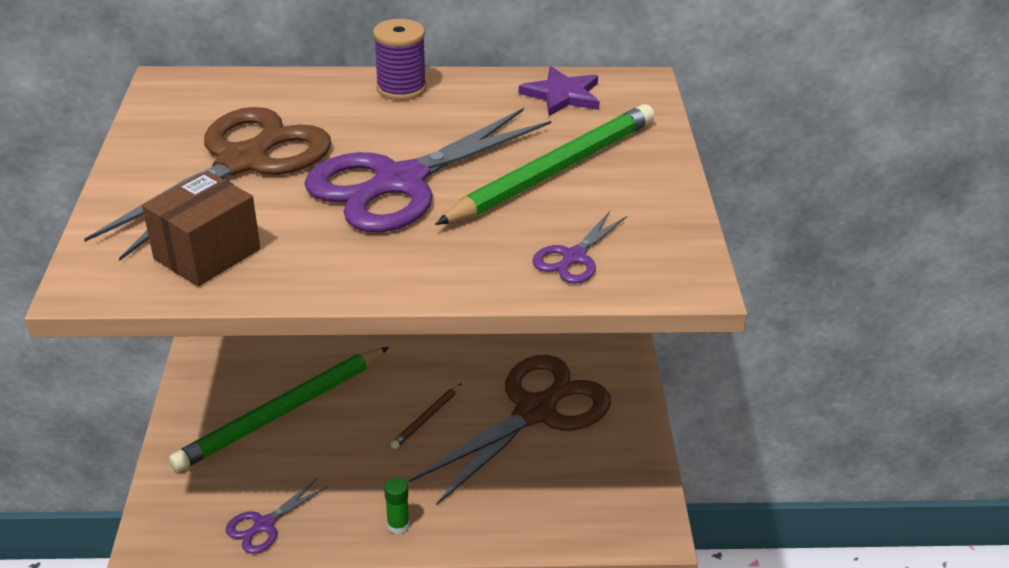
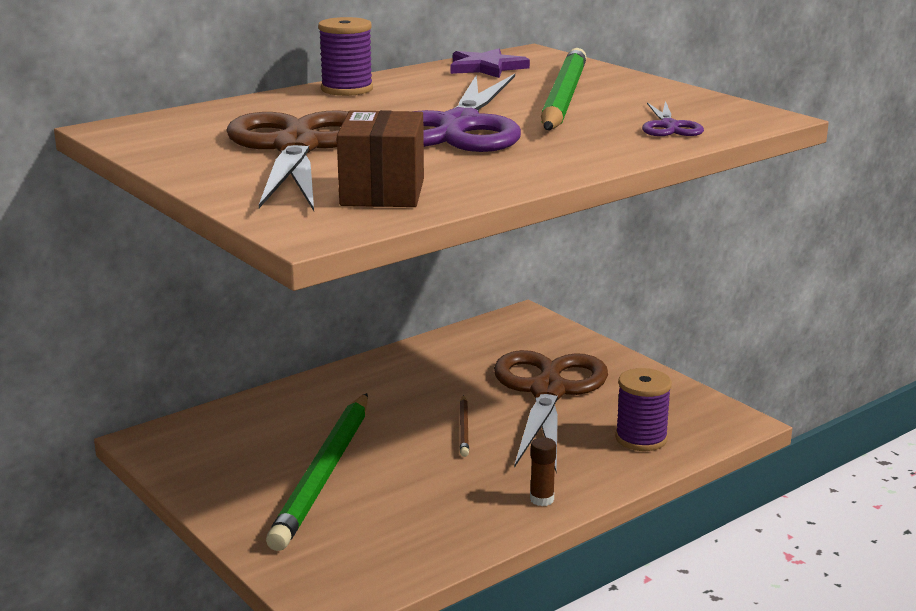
camera: 35 degrees left, 15 degrees down
purple scissors [226,478,328,554] -> none
green glue stick [384,477,410,534] -> brown glue stick [530,437,556,506]
none -> purple spool [615,368,672,451]

